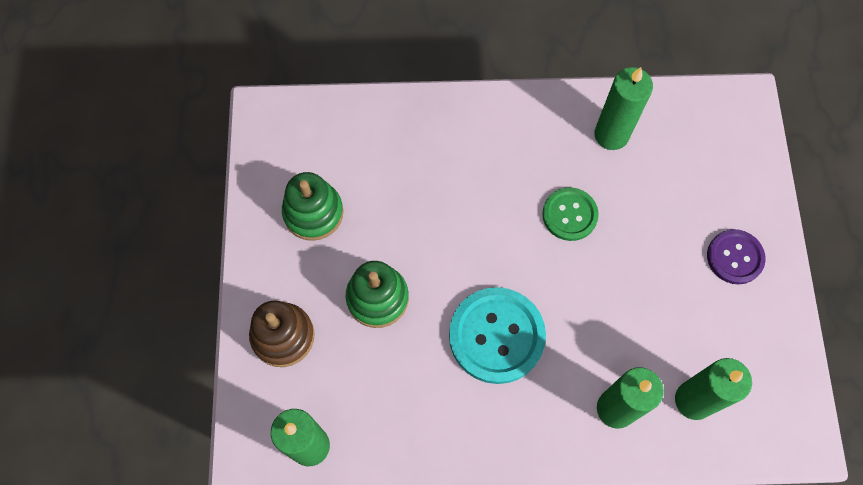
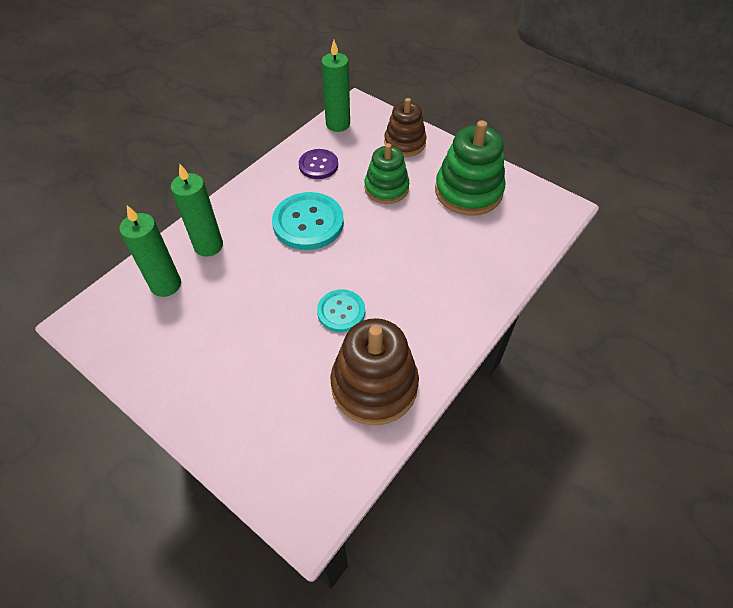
camera: 130 degrees right, 15 degrees down
green stacking toy [282,172,344,241] -> green stacking toy [435,120,506,216], size x1.51
green button [542,187,599,241] -> turquoise button [317,289,365,332]
green candle [594,67,653,150] -> brown stacking toy [330,318,419,426]
purple button [707,229,766,284] -> purple button moved to [299,149,338,179]

